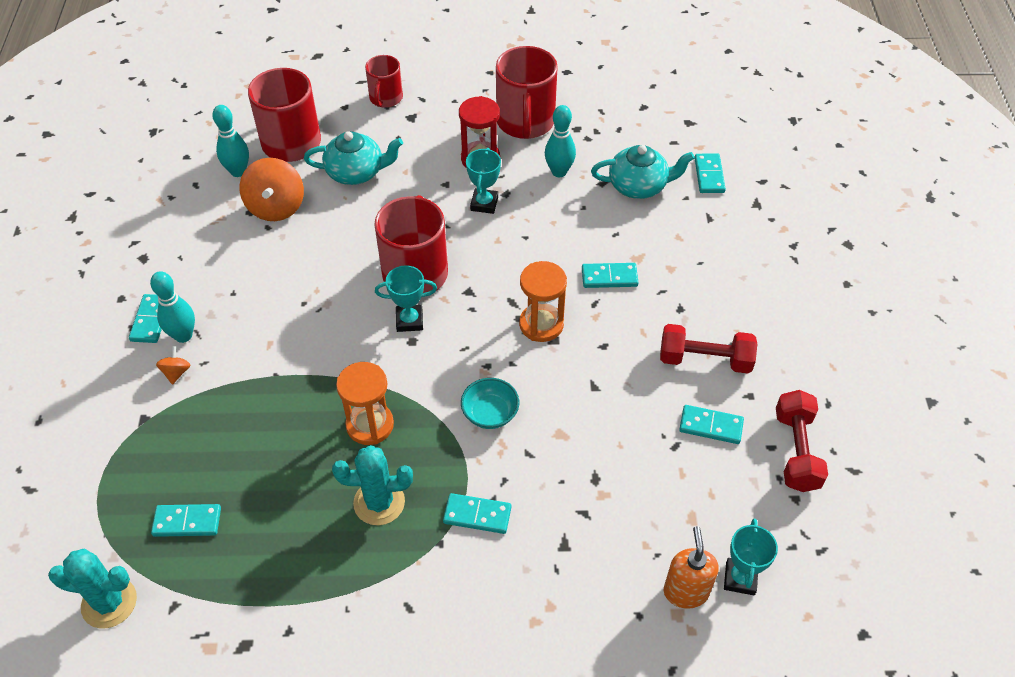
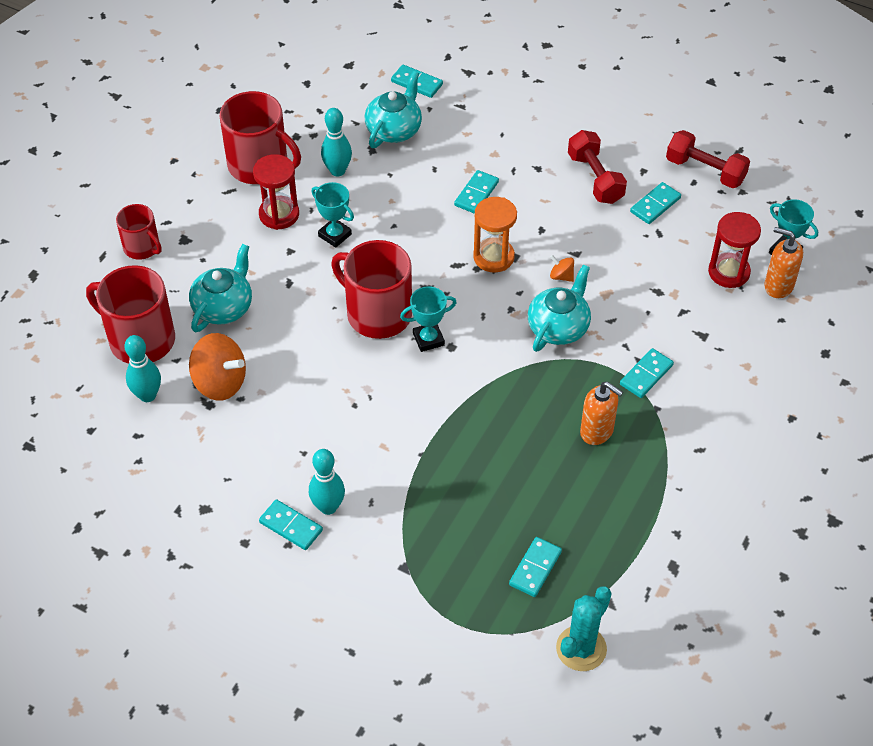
camera: 60 degrees left, 0 degrees up
orange spinning top [156,346,190,385] -> orange spinning top moved to [550,255,574,282]
turquoise cactus [332,445,413,525] -> orange soap dispenser [580,381,623,445]
orange hourglass [336,362,394,445] -> none
turquoise trophy [375,265,437,332] -> turquoise trophy turned 45 degrees clockwise [400,286,457,352]
turquoise bowl [461,378,519,429] -> turquoise teapot [528,264,591,352]
red dumbbell [660,324,757,373] -> red dumbbell turned 60 degrees counterclockwise [568,130,627,204]
none -> red hourglass [708,212,761,288]

